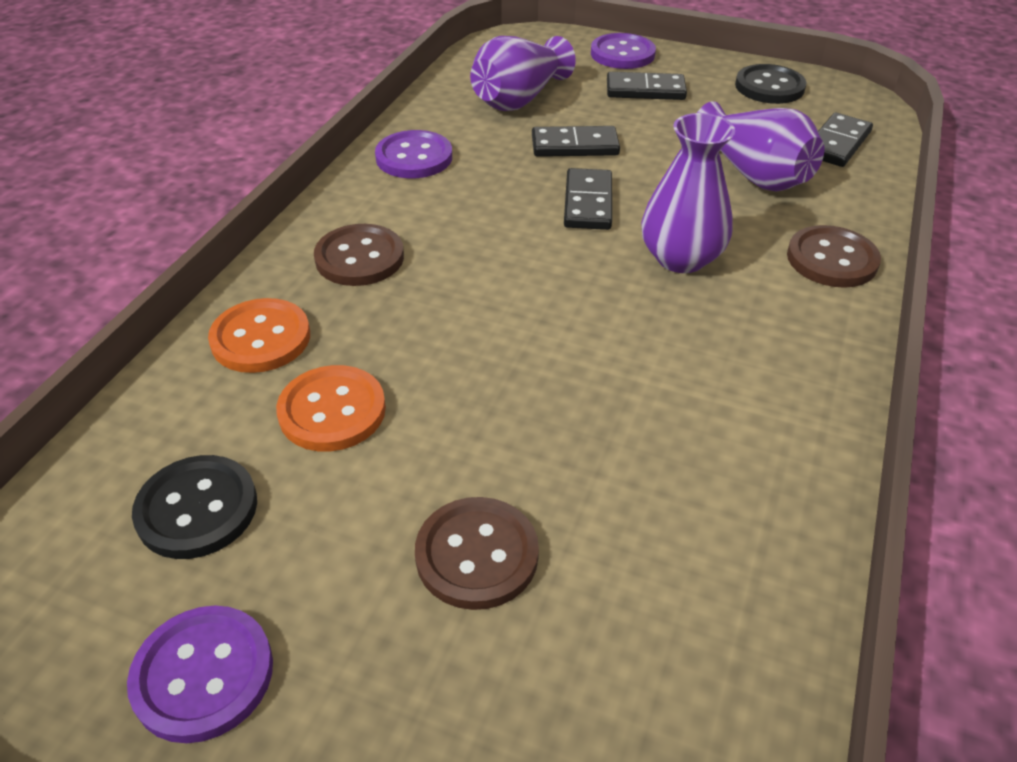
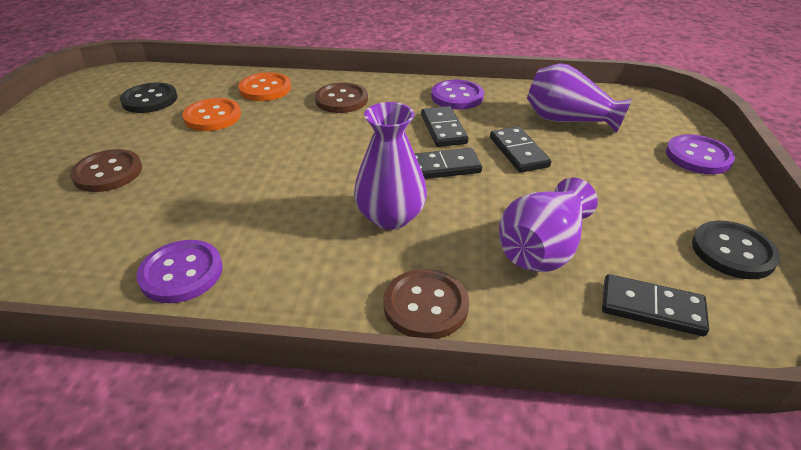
camera: 75 degrees right, 5 degrees down
purple button [127,605,273,743] -> purple button moved to [136,240,223,303]
black domino [607,72,687,100] -> black domino moved to [421,106,468,147]

